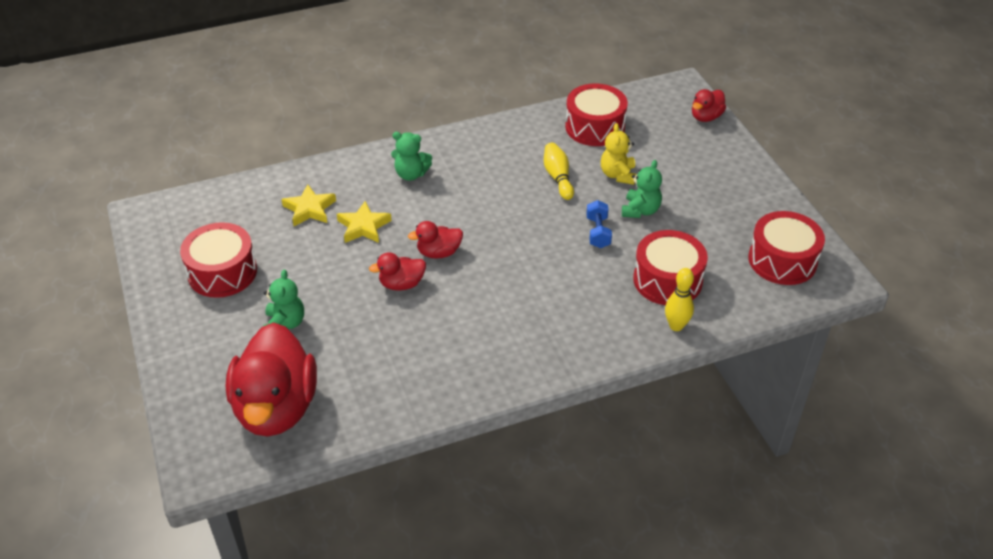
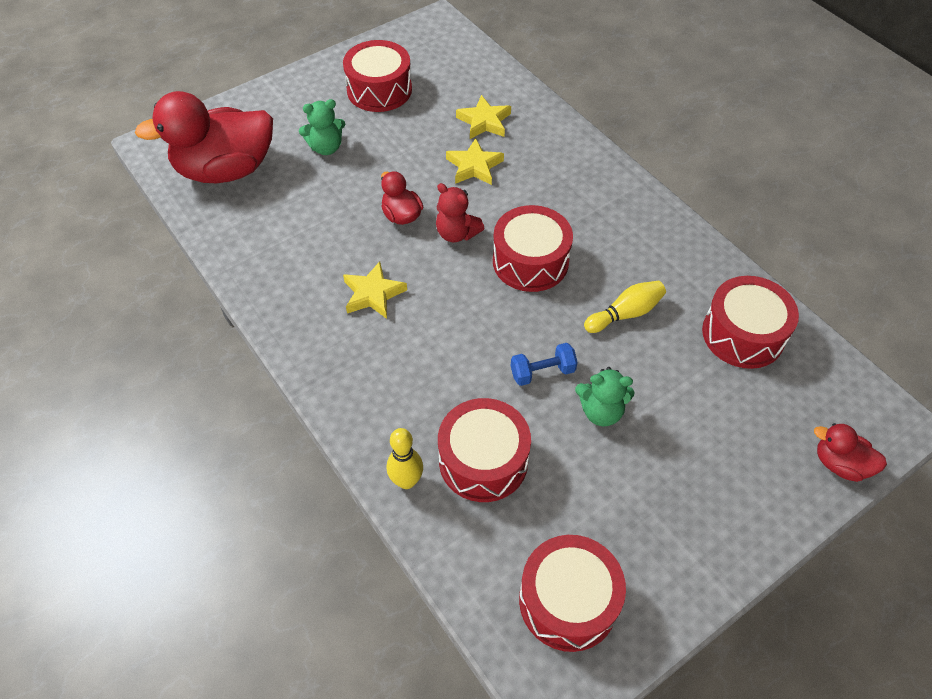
camera: 75 degrees right, 10 degrees up
green teddy bear [391,132,432,181] -> none
red duck [408,221,463,259] -> red teddy bear [436,183,484,243]
yellow teddy bear [601,123,636,185] -> none
none -> yellow star [343,261,407,319]
none -> red drum [493,205,573,292]

